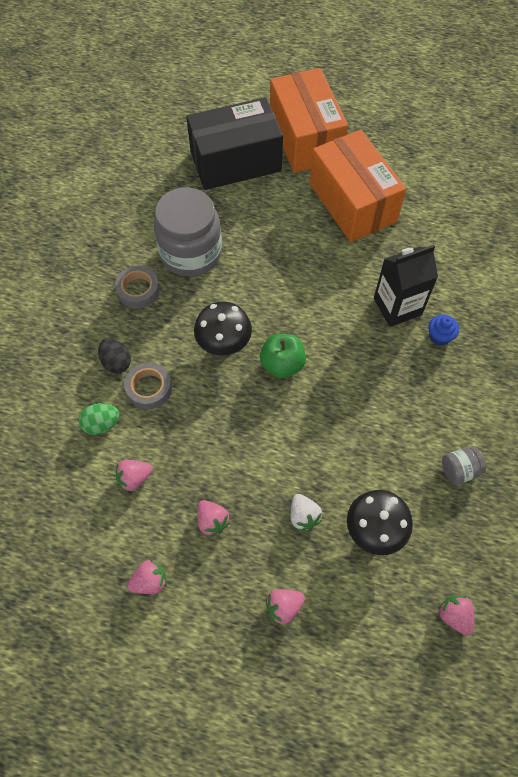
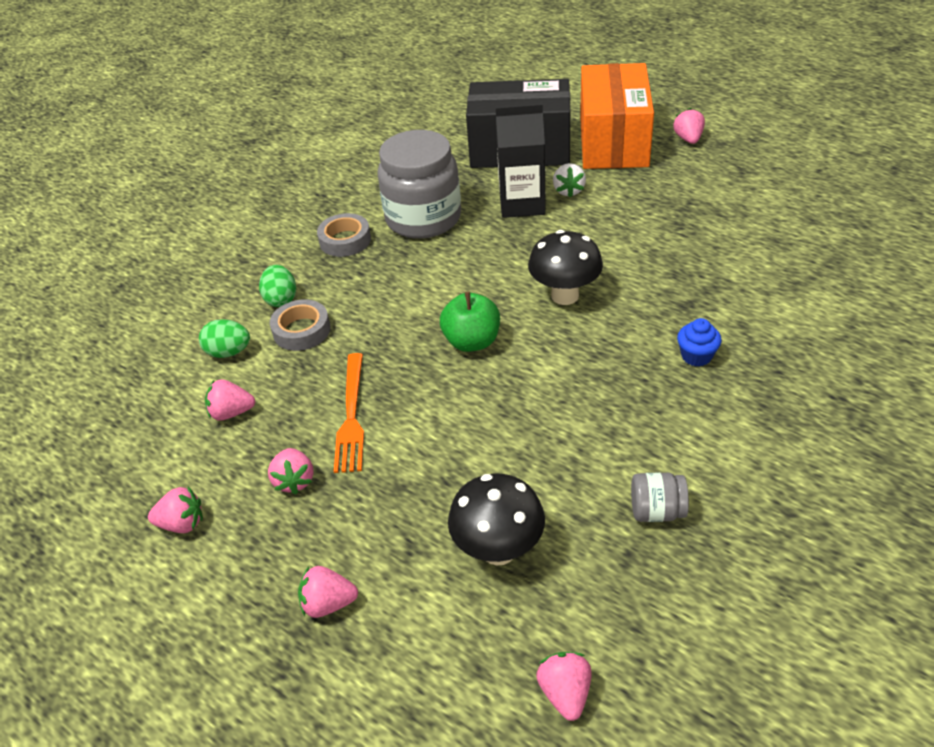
camera: 25 degrees right, 20 degrees down
black egg [98,338,131,374] -> green egg [259,265,296,307]
black mushroom [194,301,252,356] -> black mushroom moved to [528,230,603,305]
white strawberry [291,494,322,531] -> white strawberry moved to [553,163,586,197]
orange box [310,130,406,242] -> none
black carton [374,245,438,327] -> black carton moved to [496,103,546,218]
none -> orange fork [334,353,364,473]
none -> pink strawberry [673,108,705,144]

